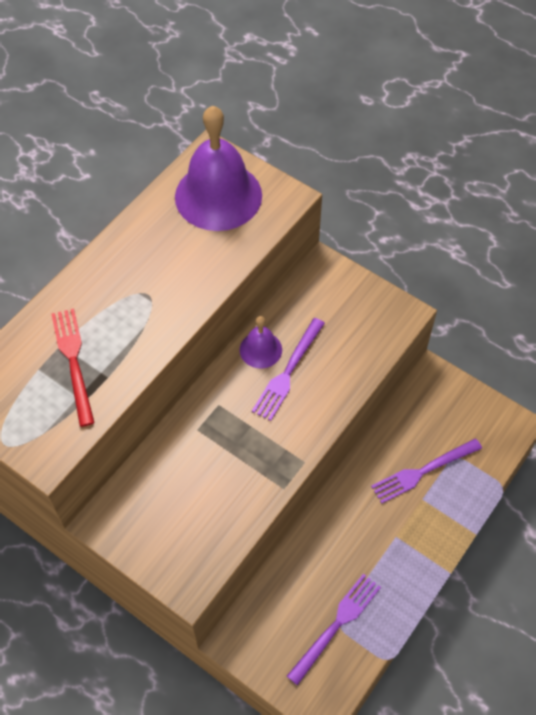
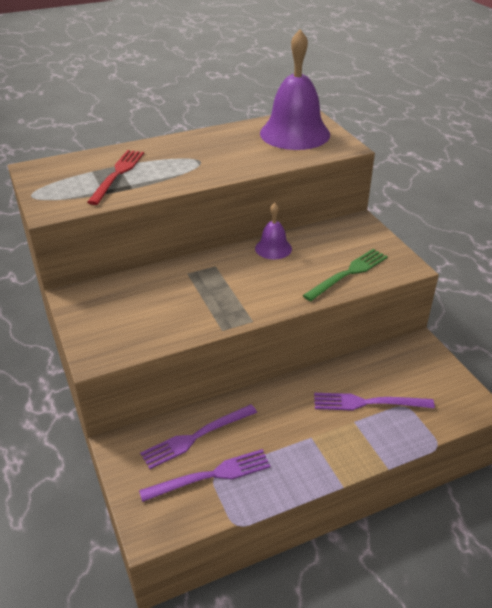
camera: 30 degrees right, 20 degrees down
purple fork [252,318,325,421] -> purple fork moved to [140,404,257,469]
none -> green fork [303,249,388,302]

